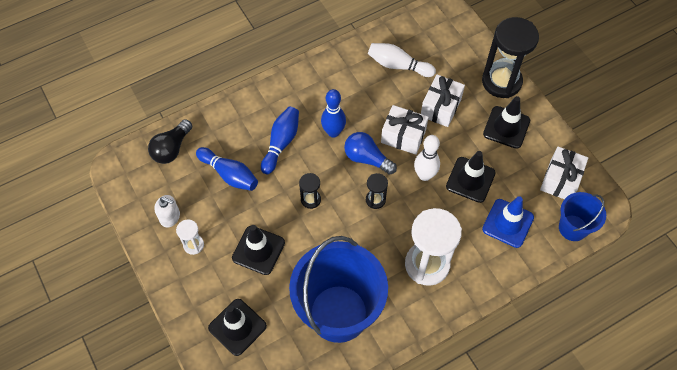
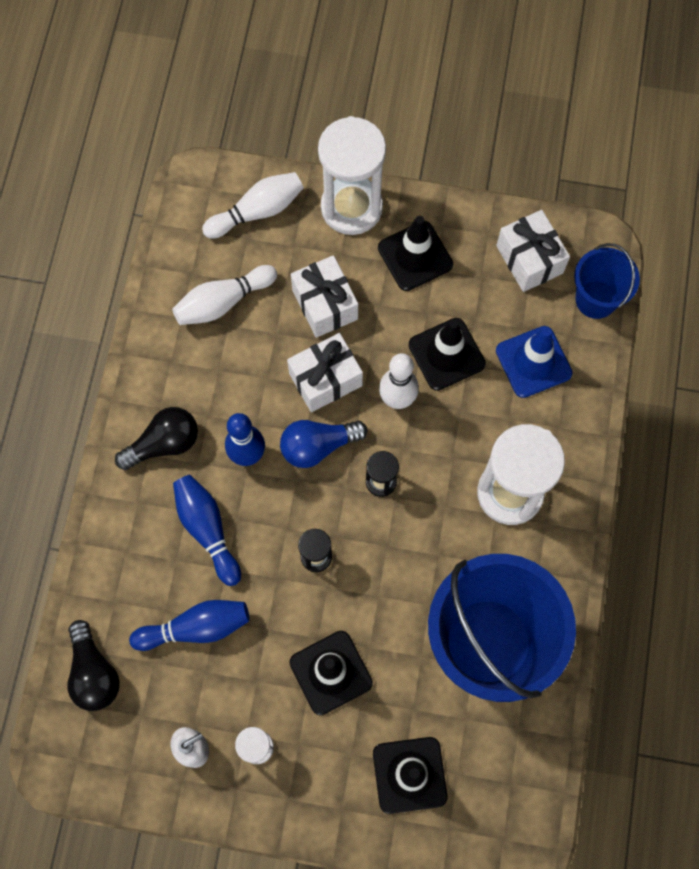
camera: 50 degrees left, 10 degrees up
black hourglass [482,17,539,98] -> white hourglass [318,116,386,235]
none -> black light bulb [115,407,198,470]
none -> white bowling pin [202,172,304,239]

